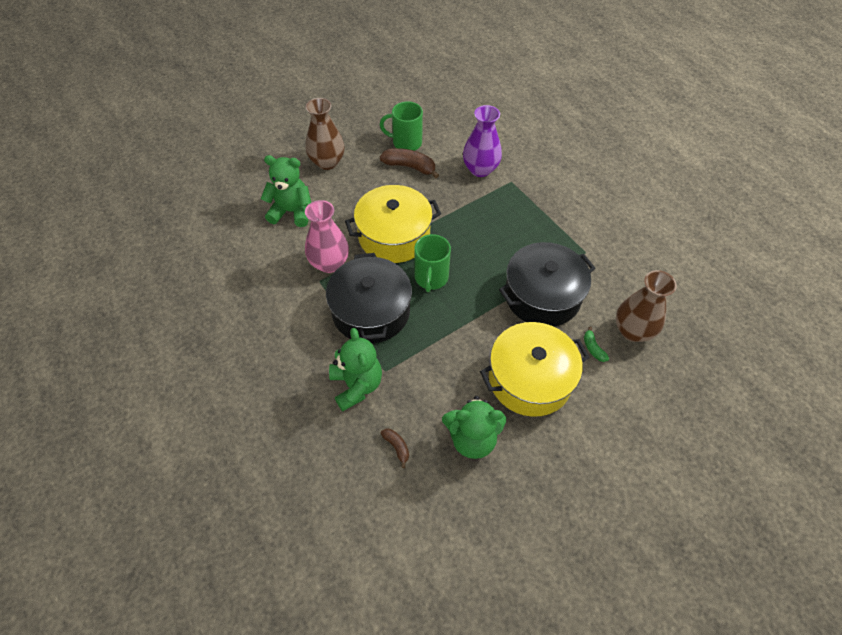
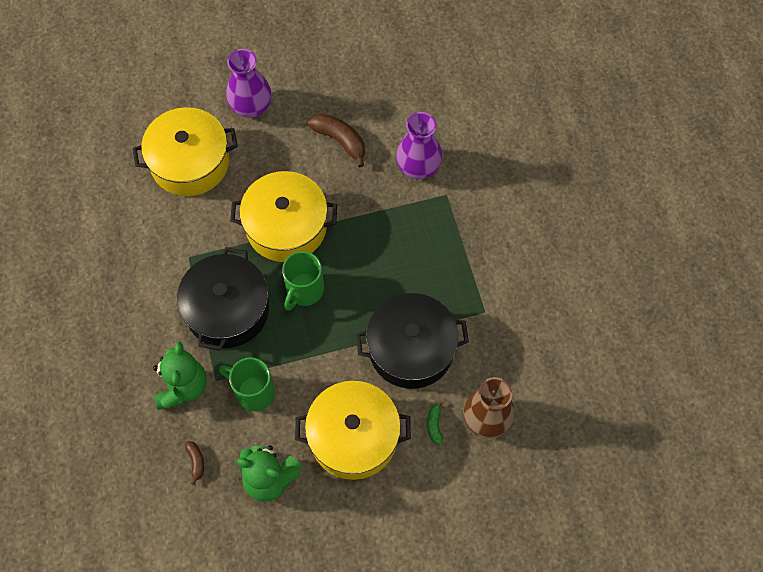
camera: 20 degrees right, 10 degrees up
green teddy bear [261,155,311,227] -> yellow pot [132,107,238,196]
pink vase [305,200,349,273] -> none
brown vase [306,98,344,170] -> purple vase [226,49,272,118]
green mug [380,101,423,151] -> green mug moved to [219,357,275,411]

